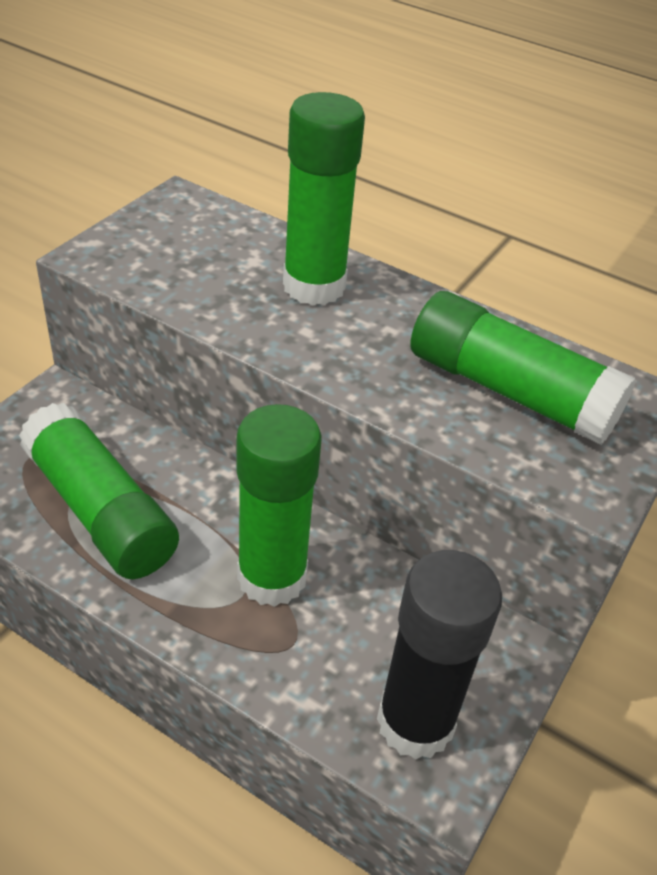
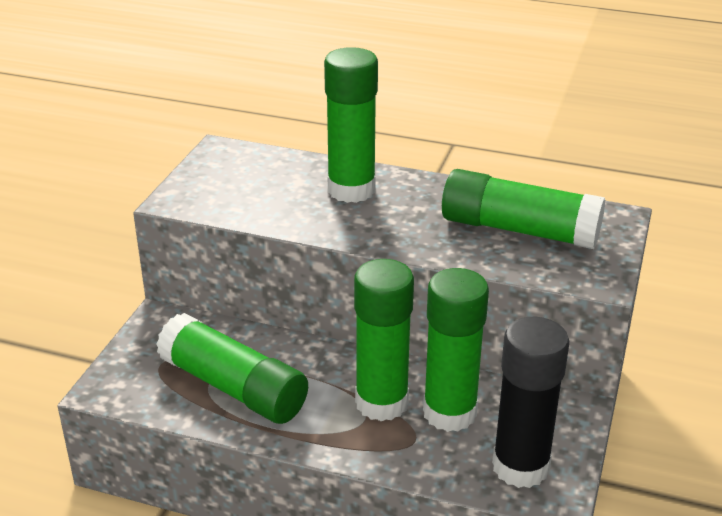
camera: 10 degrees left, 10 degrees down
none -> green glue stick [423,268,489,432]

